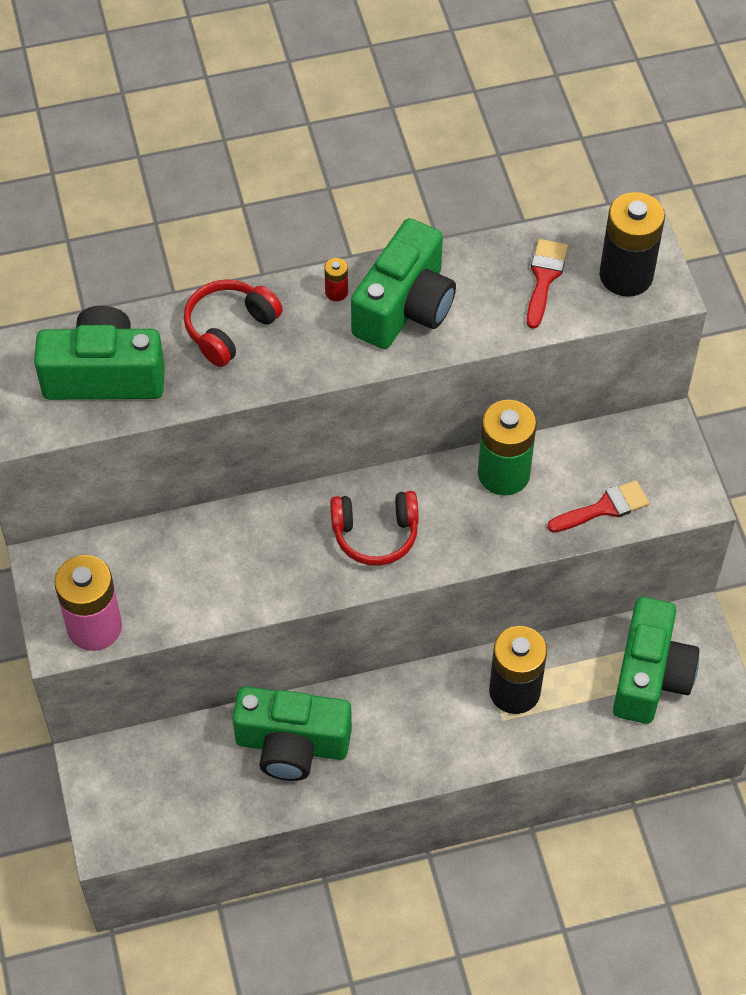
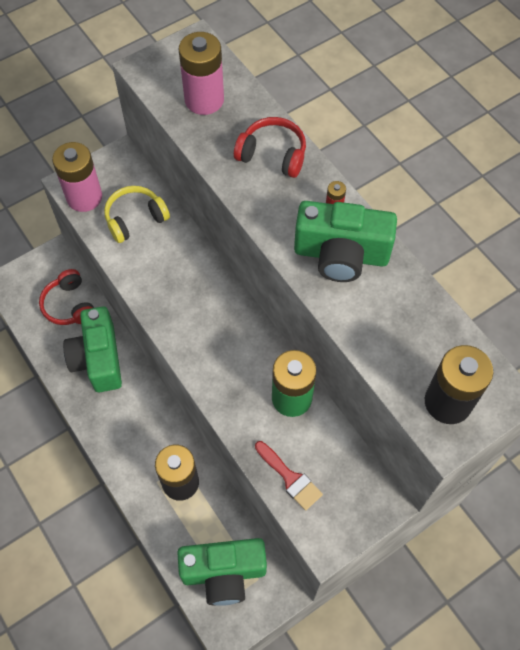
camera: 70 degrees right, 5 degrees up
green camera [34,306,165,400] -> pink battery [178,32,224,115]
red headphones [330,491,419,566] -> red headphones moved to [39,269,94,325]
red brush [526,239,568,329] -> none
none -> yellow headphones [104,186,170,243]

